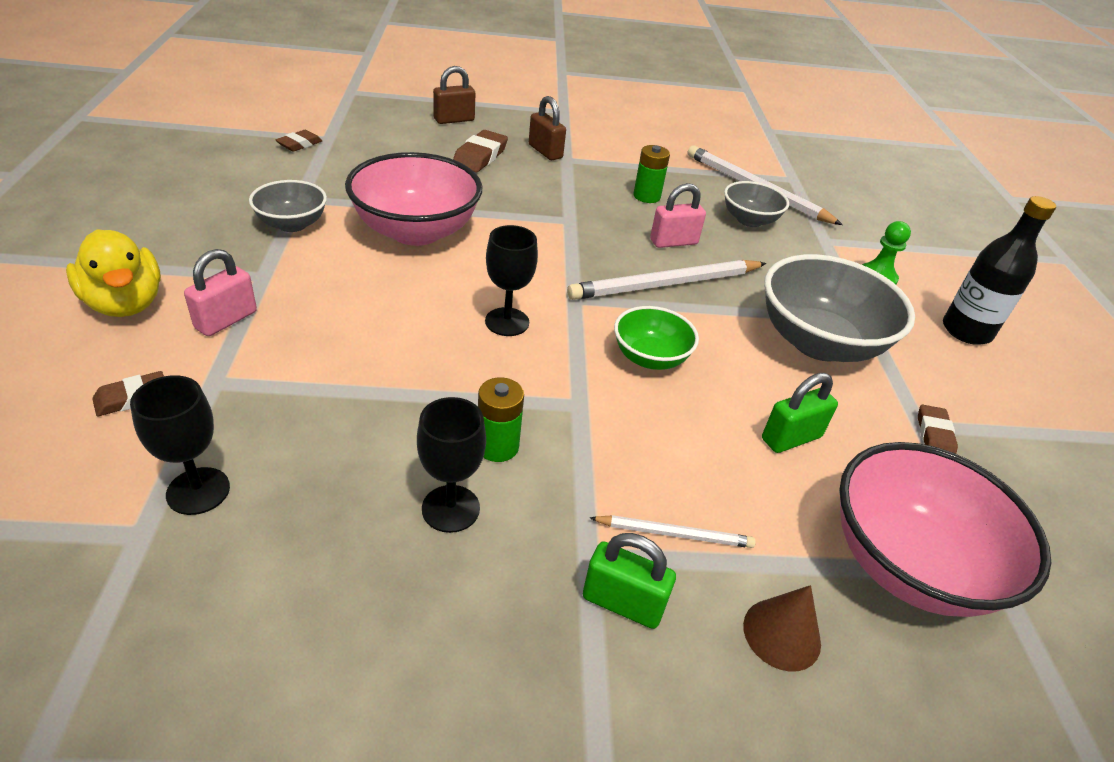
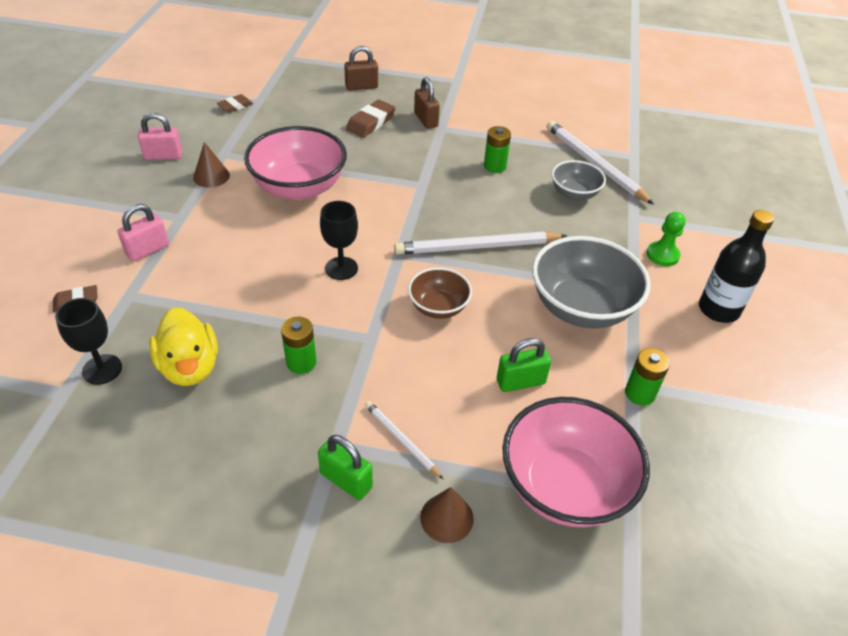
camera: 15 degrees right, 5 degrees up
yellow duck [66,229,161,317] -> yellow duck moved to [149,307,218,386]
grey bowl [249,180,327,232] -> brown cone [193,142,230,187]
black goblet [417,397,486,533] -> none
white pencil [590,515,756,548] -> white pencil turned 150 degrees counterclockwise [365,401,443,479]
green bowl [614,306,699,370] -> brown bowl [408,267,472,319]
pink padlock [650,183,706,248] -> pink padlock moved to [138,113,182,160]
brown eraser [918,405,958,454] -> green battery [625,348,670,406]

